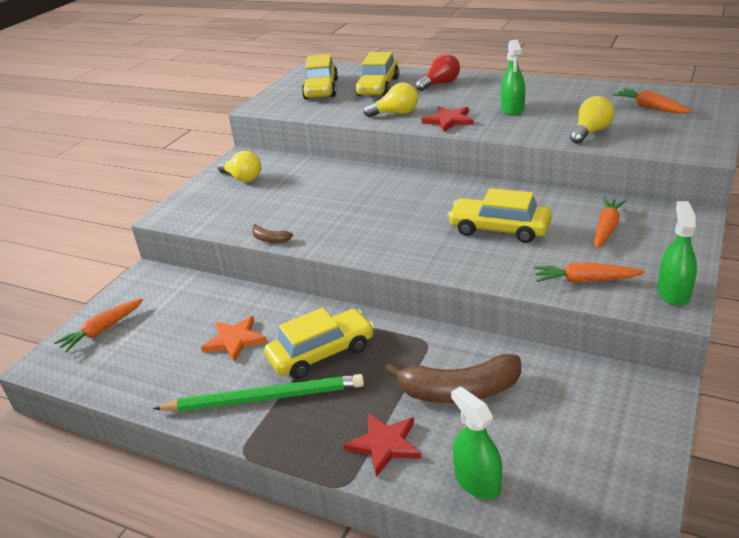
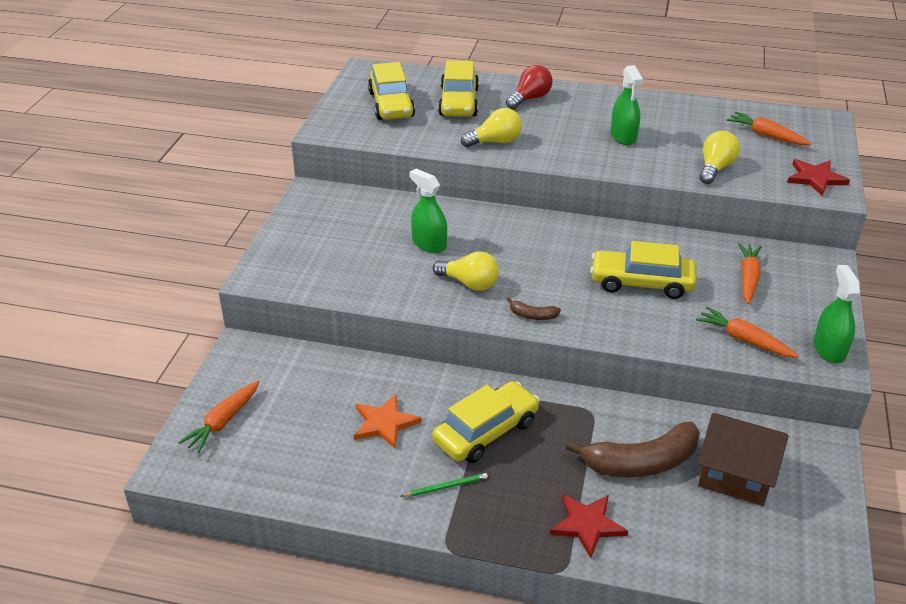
camera: 15 degrees left, 5 degrees up
green pencil [153,374,364,412] -> green pencil [401,473,488,497], size x0.41
yellow light bulb [217,151,261,182] -> yellow light bulb moved to [433,251,499,291]
brown banana [252,224,293,243] -> brown banana moved to [507,298,561,320]
red star [422,106,474,132] -> red star moved to [787,159,850,196]
green spray bottle [451,386,502,500] -> green spray bottle moved to [409,169,447,253]
orange carrot [534,262,645,283] -> orange carrot turned 45 degrees clockwise [696,306,799,358]
none -> brown house [698,413,789,506]

